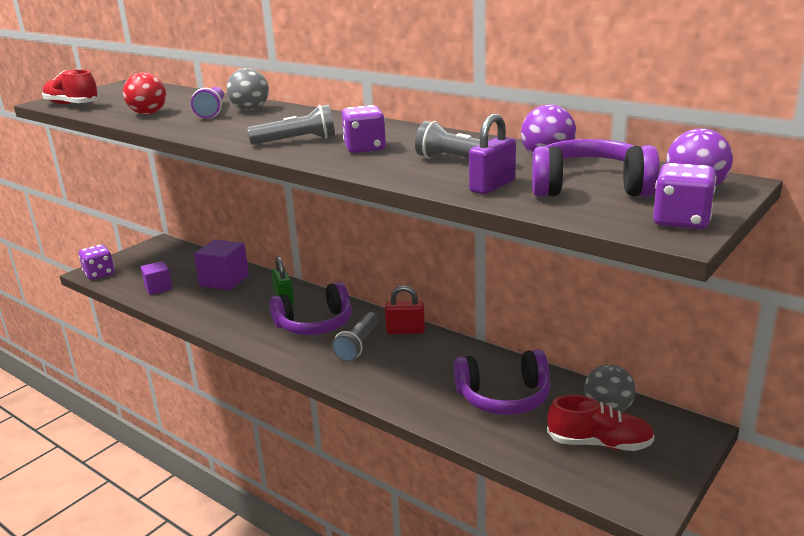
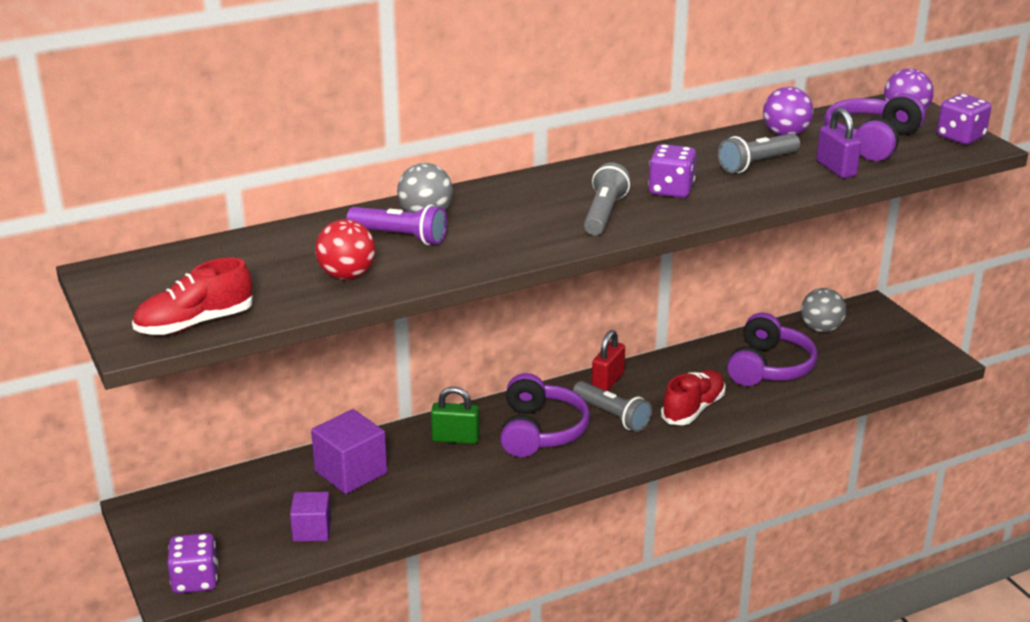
camera: 65 degrees left, 5 degrees up
red shoe [547,395,655,451] -> red shoe moved to [661,370,726,425]

